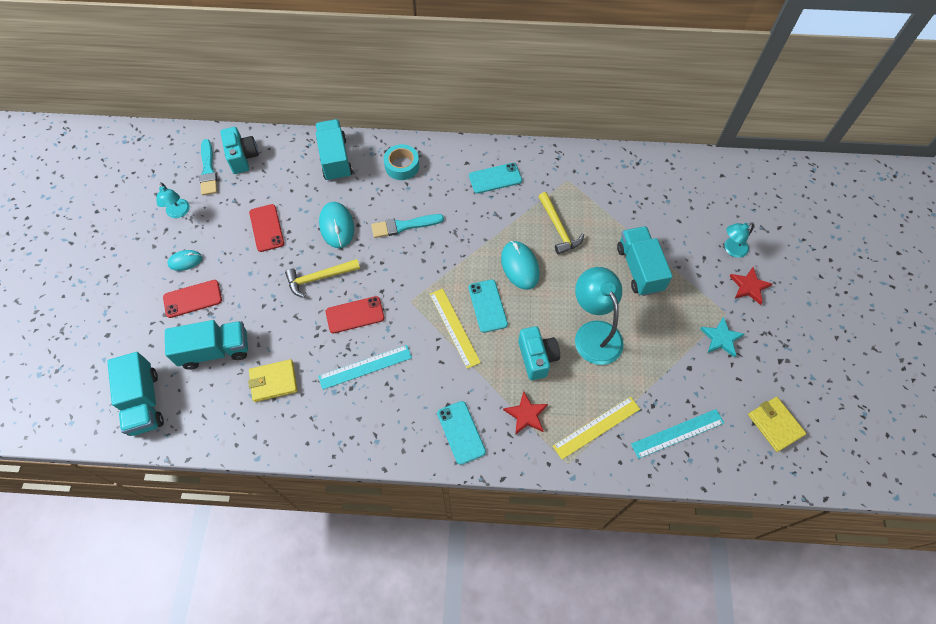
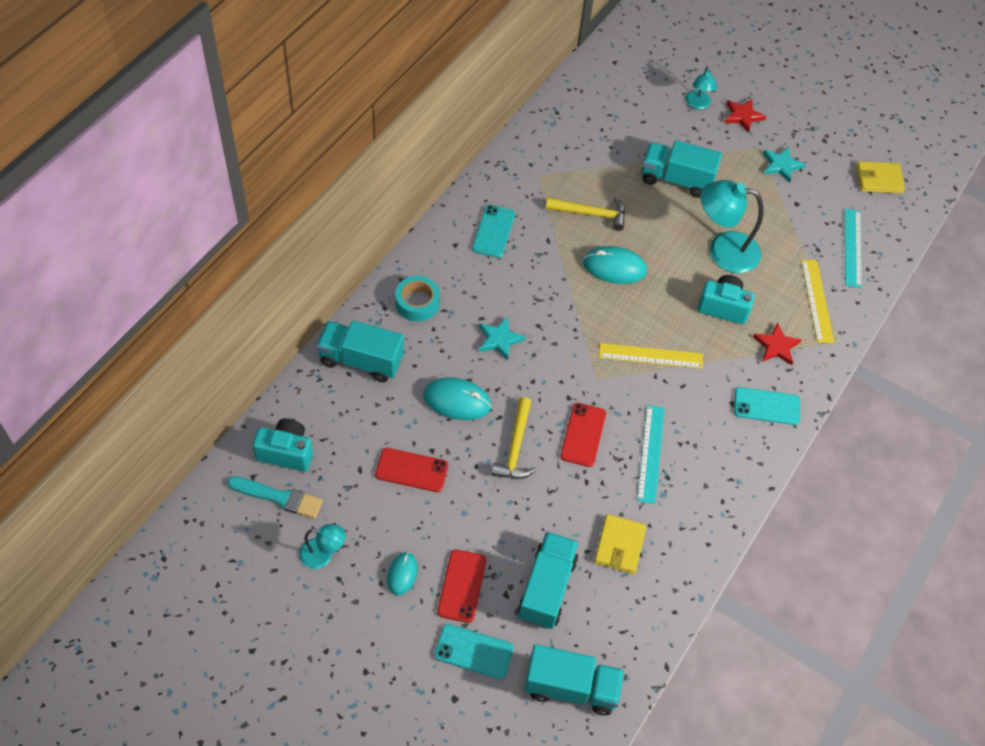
camera: 65 degrees left, 5 degrees down
turquoise brush [371,214,444,238] -> turquoise star [479,316,526,360]
turquoise phone [469,280,508,333] -> turquoise phone moved to [434,624,514,679]

